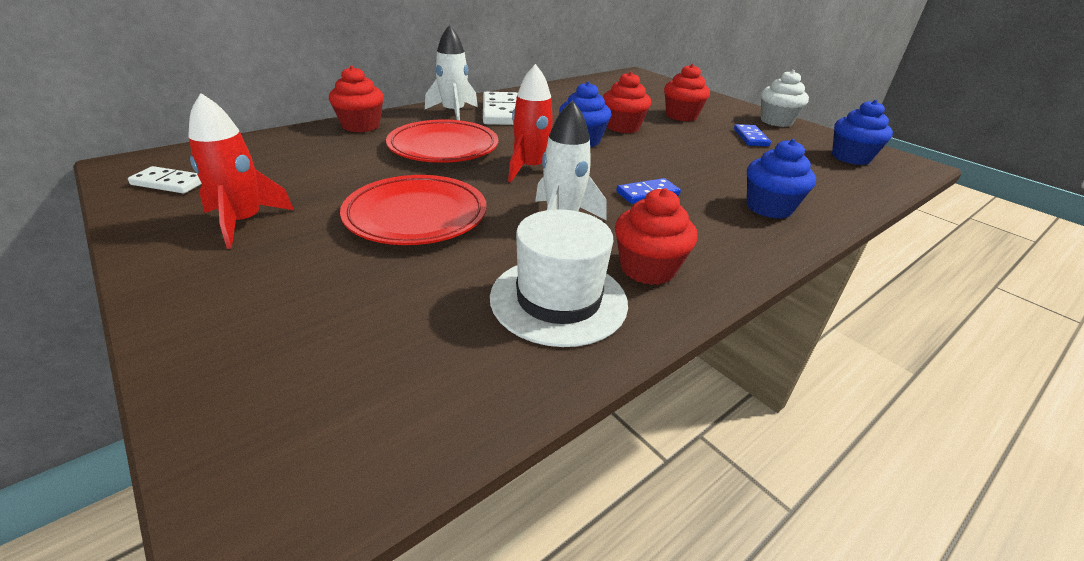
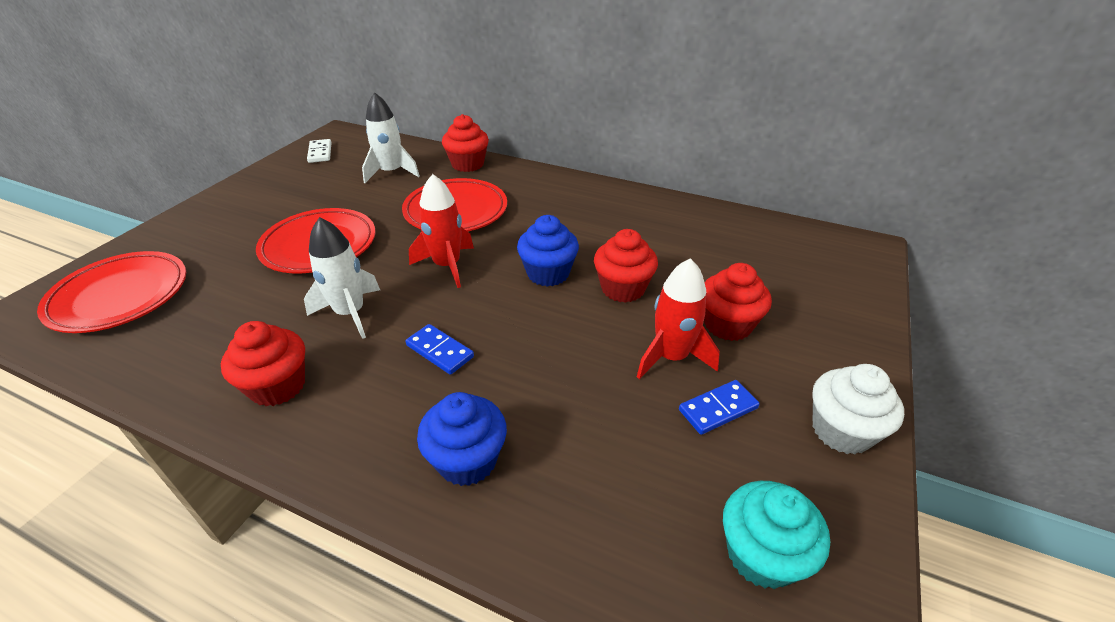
camera: 65 degrees right, 5 degrees up
red rocket [188,93,294,249] -> red rocket moved to [637,258,720,379]
white rocket [425,25,478,120] -> white rocket moved to [362,92,420,183]
white domino [483,92,518,125] -> none
white hat [490,209,628,347] -> none
blue cupcake [832,100,893,165] -> turquoise cupcake [723,481,830,589]
none -> red plate [37,251,186,333]

